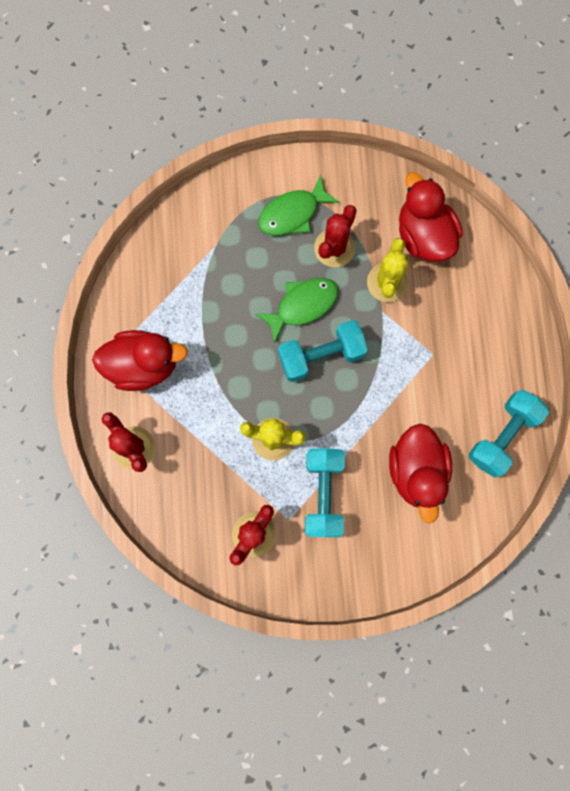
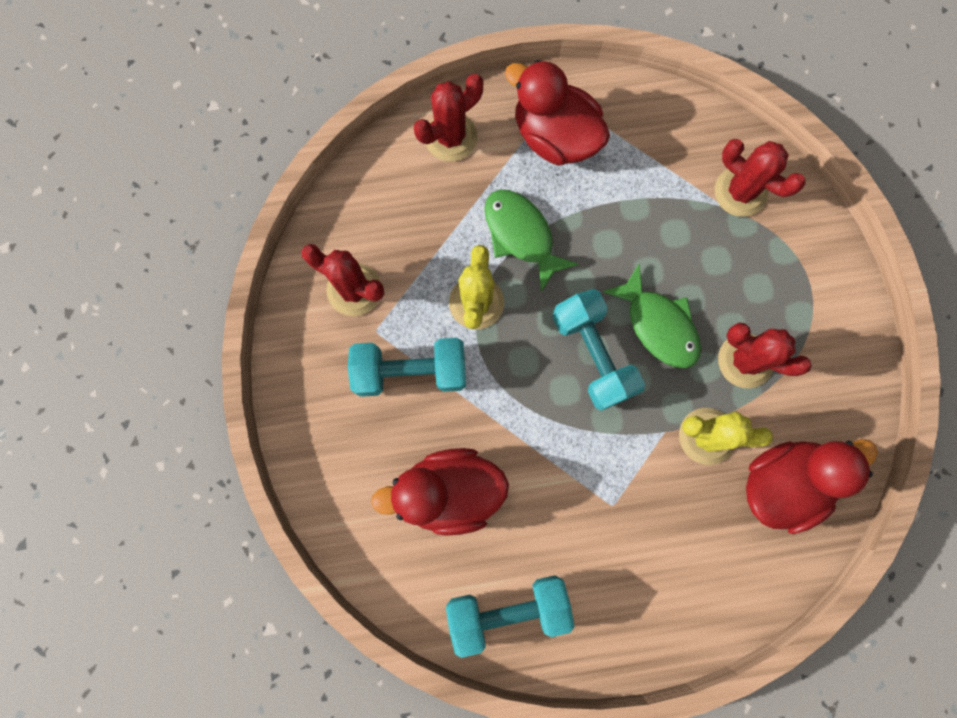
camera: 85 degrees right, 0 degrees up
red duck [92,330,188,391] -> red duck turned 135 degrees clockwise [505,60,610,166]
green fish [258,175,340,236] -> green fish moved to [485,190,578,292]
turquoise dumbbell [469,389,549,478] -> turquoise dumbbell turned 45 degrees counterclockwise [446,575,574,658]
none -> red cactus [715,139,805,217]

